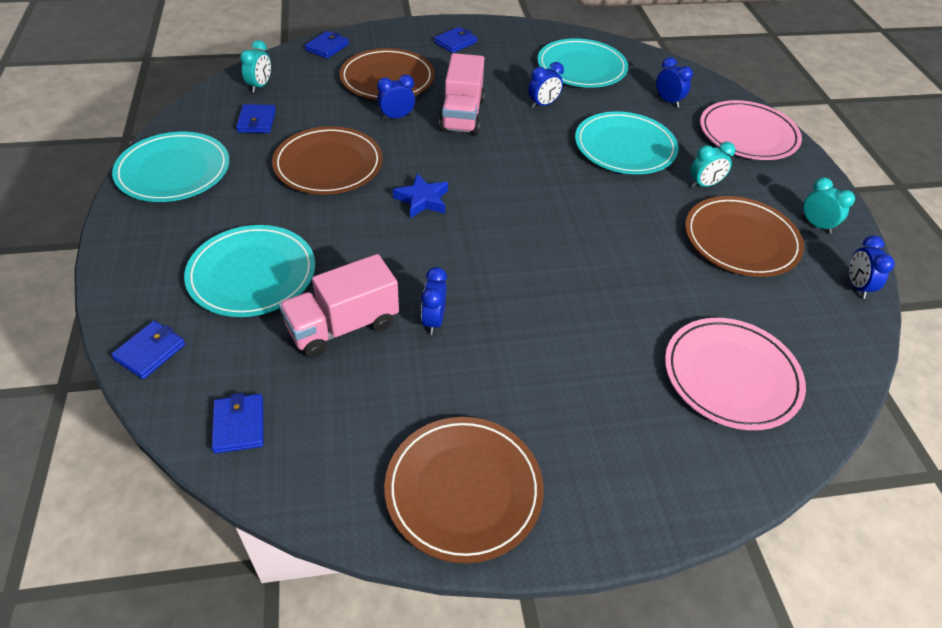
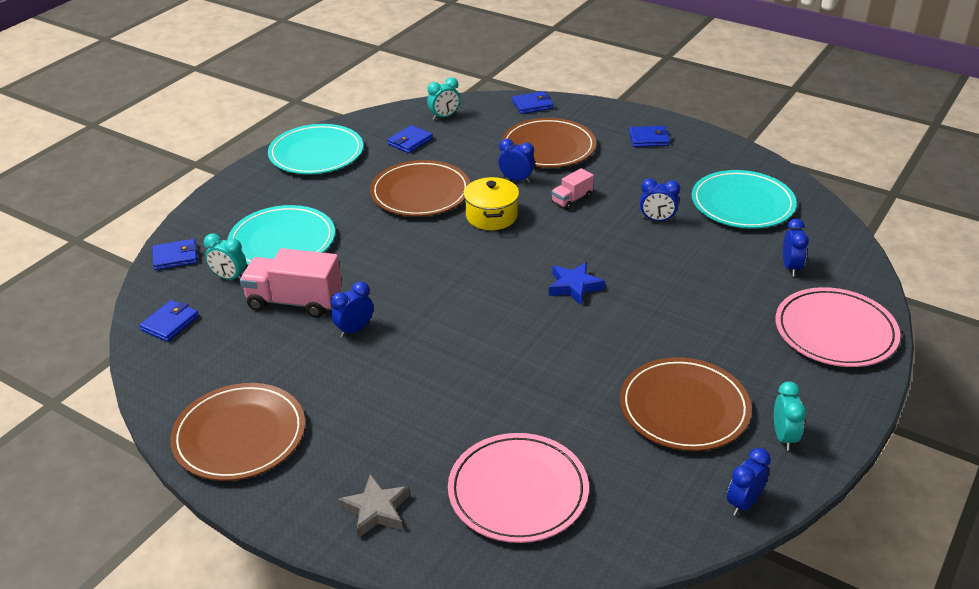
camera: 45 degrees right, 10 degrees down
blue star [393,173,448,218] -> blue star moved to [549,262,605,305]
pink truck [439,53,485,135] -> pink truck [551,168,594,210], size x0.53
turquoise plate [575,111,678,174] -> none
turquoise clock [690,142,736,188] -> turquoise clock moved to [204,233,247,280]
none -> grey star [338,474,410,538]
none -> yellow pot [464,177,519,230]

